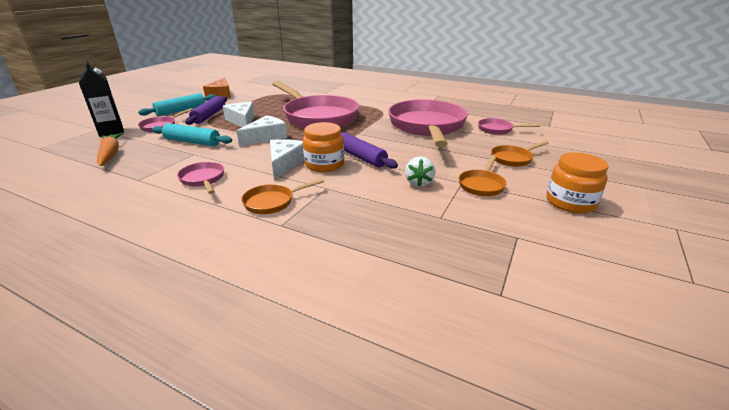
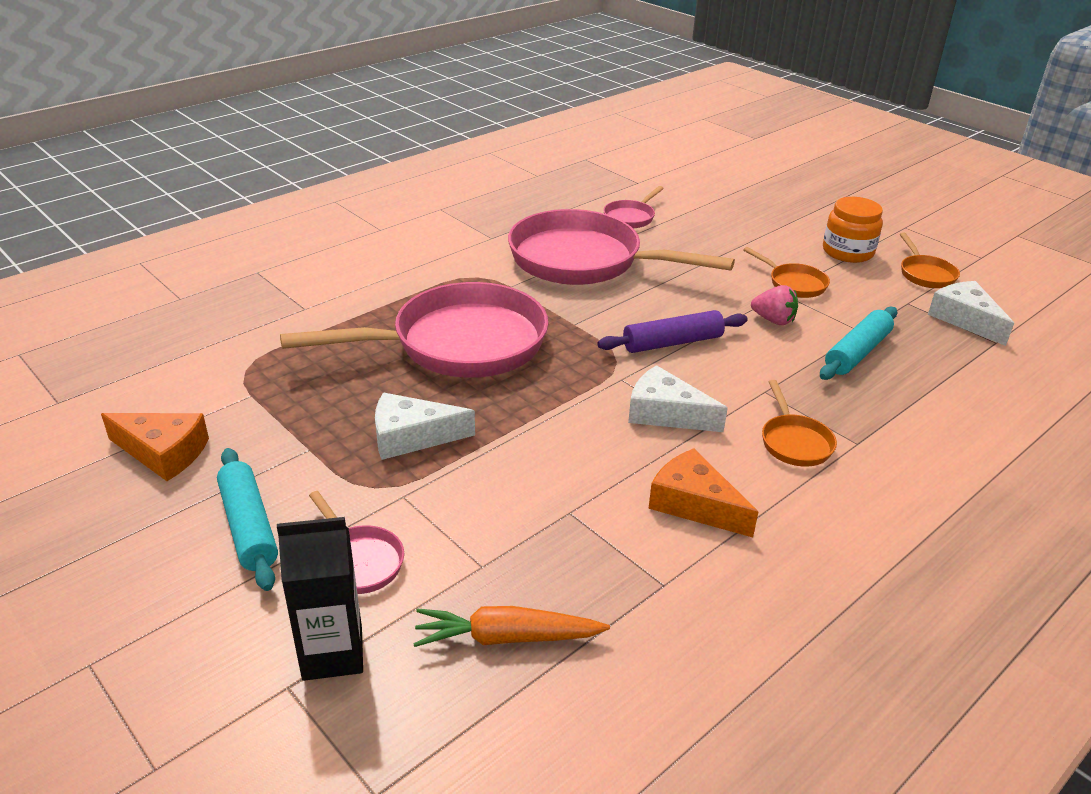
camera: 70 degrees left, 5 degrees up
turquoise rolling pin [152,123,232,146] -> turquoise rolling pin moved to [820,307,897,380]
pink pan [177,162,224,194] -> orange cheese [648,448,758,537]
purple rolling pin [185,96,227,125] -> none
white cheese [236,115,287,146] -> white cheese moved to [928,281,1014,346]
orange jar [303,122,344,172] -> none
white strawberry [405,156,436,187] -> pink strawberry [751,285,798,325]
orange pan [491,141,549,167] -> orange pan moved to [900,232,960,288]

